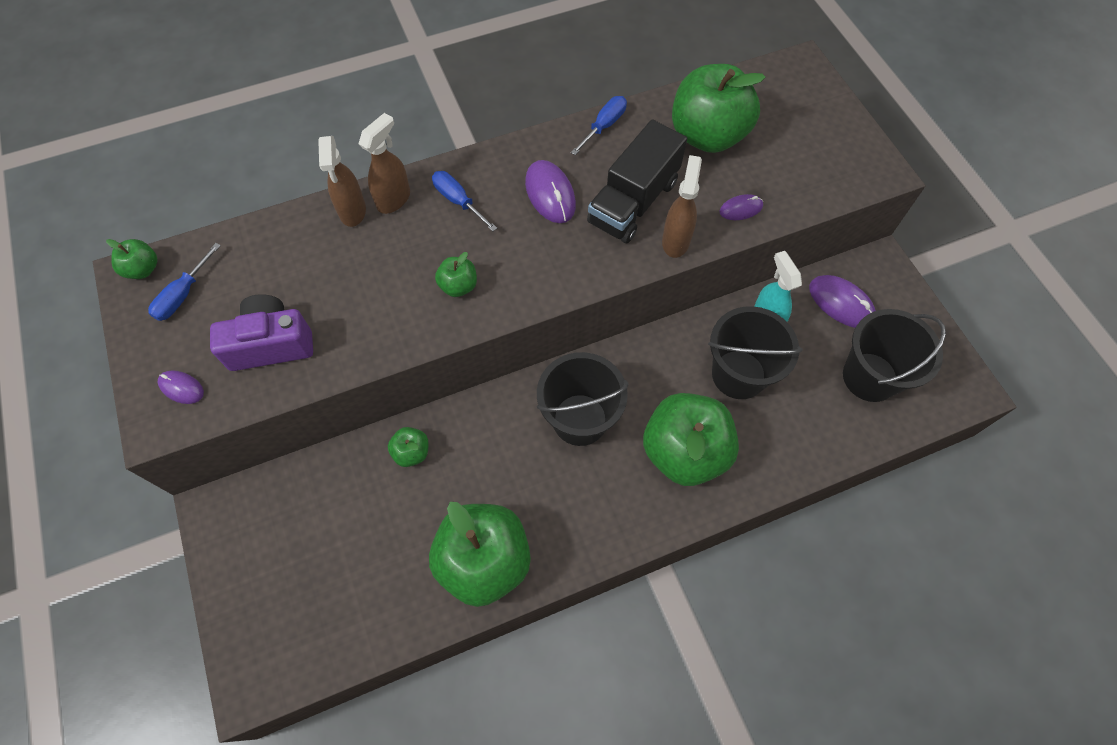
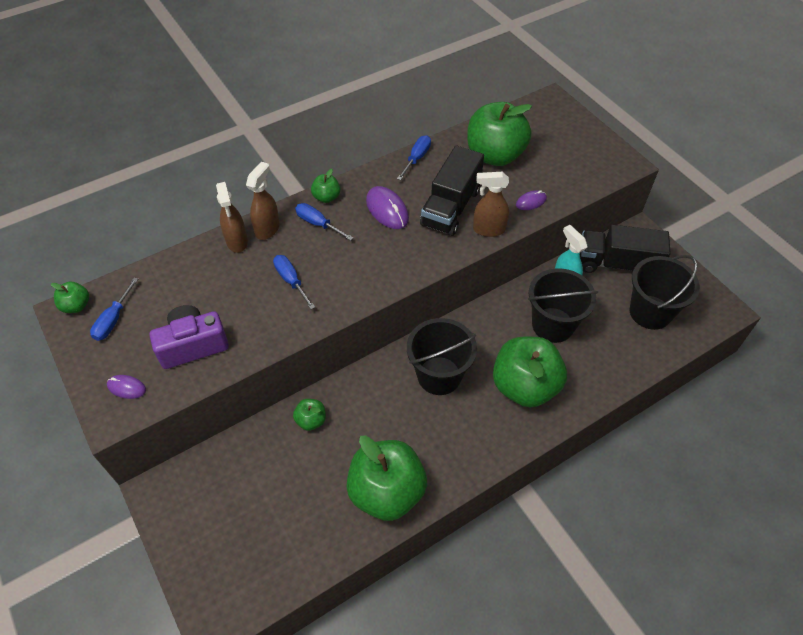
camera: 10 degrees left, 10 degrees down
green apple [435,252,477,297] -> green apple moved to [311,169,340,203]
brown spray bottle [662,155,702,258] -> brown spray bottle turned 90 degrees counterclockwise [473,172,509,237]
purple mouse [809,275,876,328] -> black truck [580,225,671,273]
none -> blue screwdriver [273,255,315,309]

